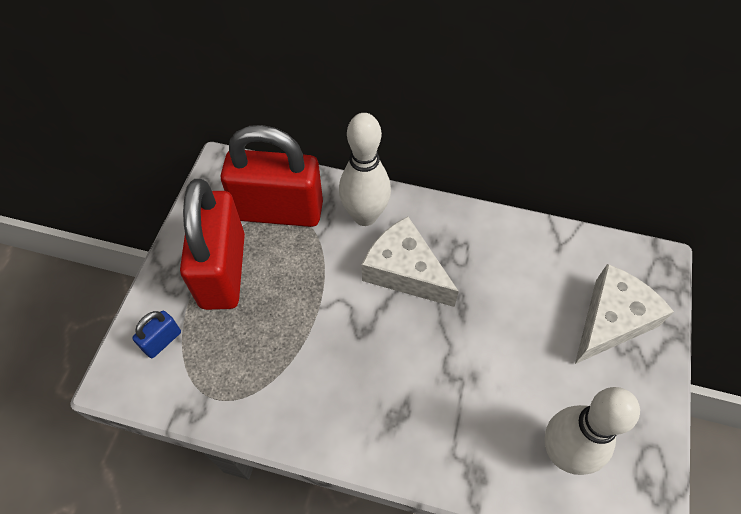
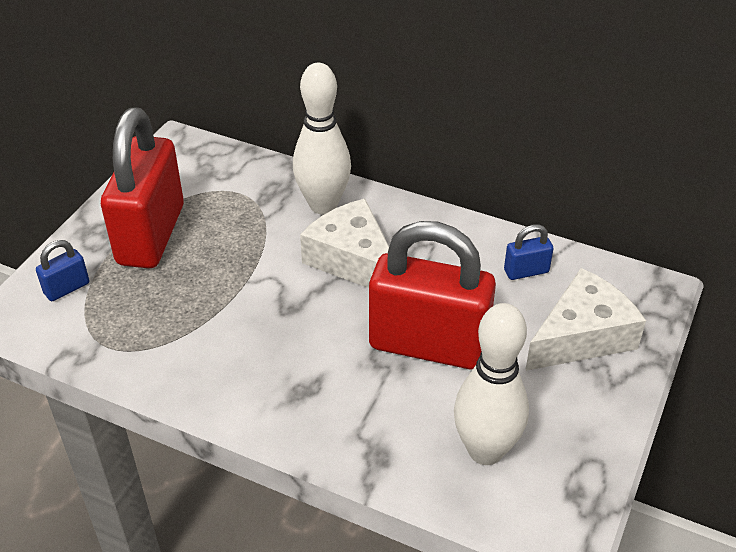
camera: 10 degrees right, 15 degrees down
red padlock [221,125,323,227] -> red padlock moved to [369,221,496,370]
none -> blue padlock [504,224,554,280]

